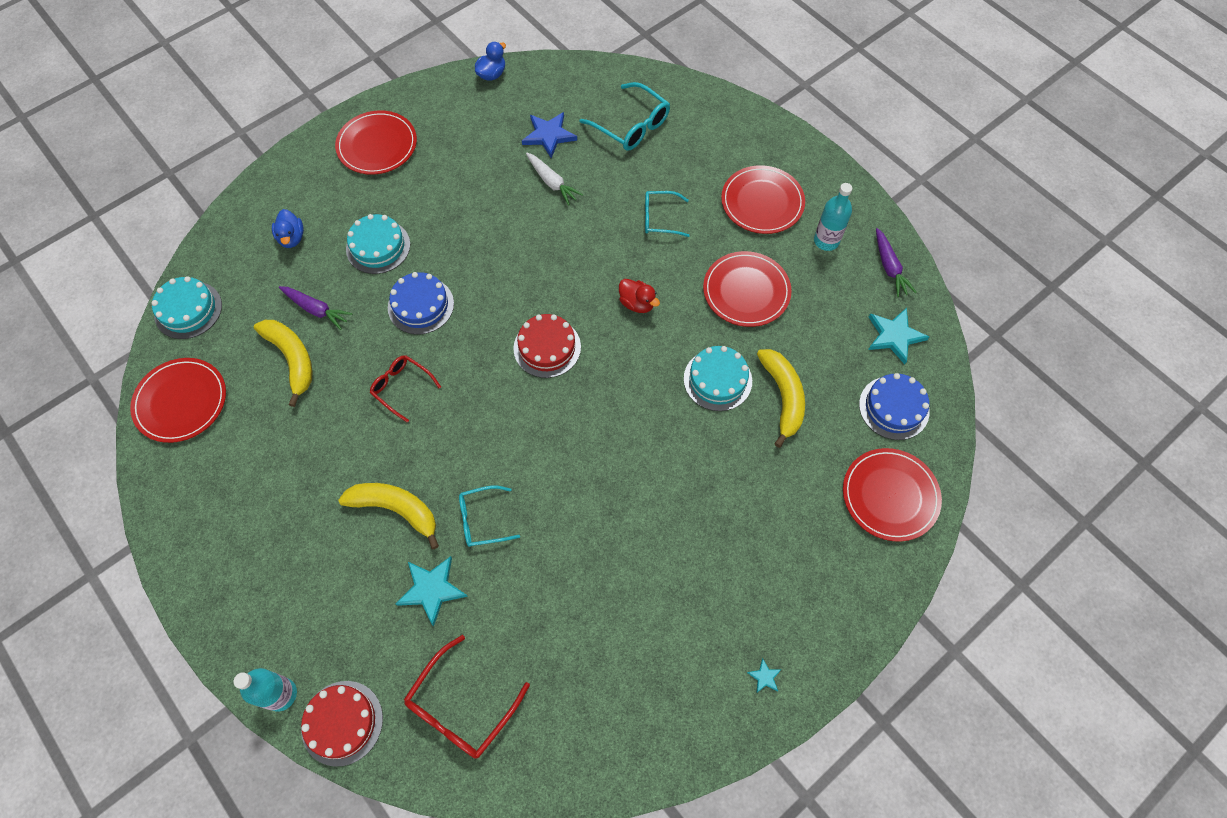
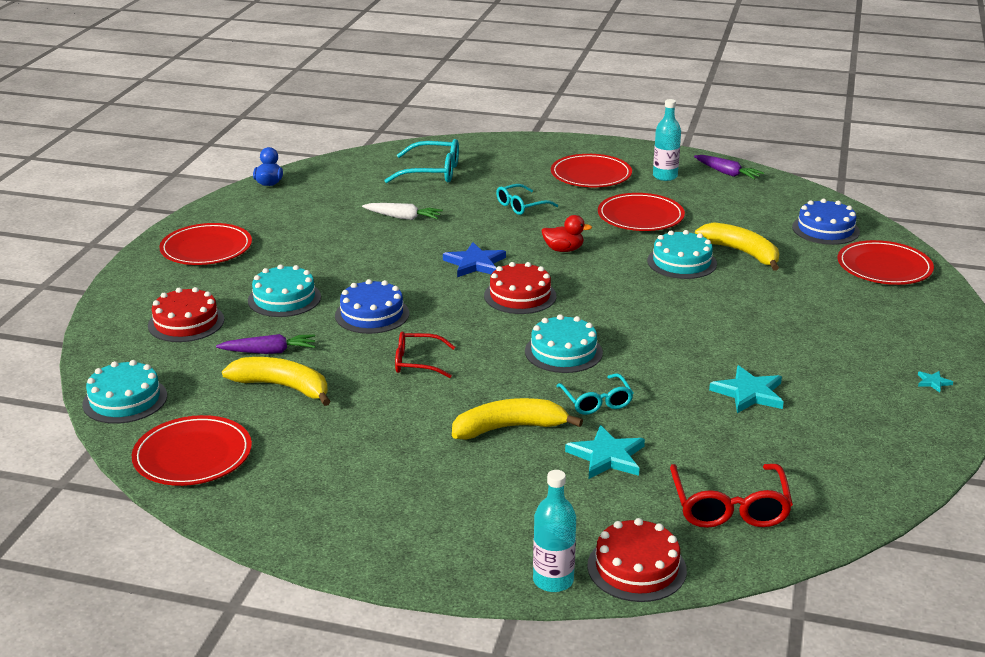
camera: 35 degrees left, 35 degrees down
blue duck [272,209,304,248] -> red cake [148,287,224,342]
turquoise glasses [459,486,520,547] -> turquoise glasses turned 60 degrees counterclockwise [556,373,634,415]
blue star [522,112,577,158] -> blue star moved to [443,242,506,277]
turquoise star [868,308,929,365] -> turquoise star moved to [709,365,784,413]
none -> turquoise cake [525,314,603,373]

